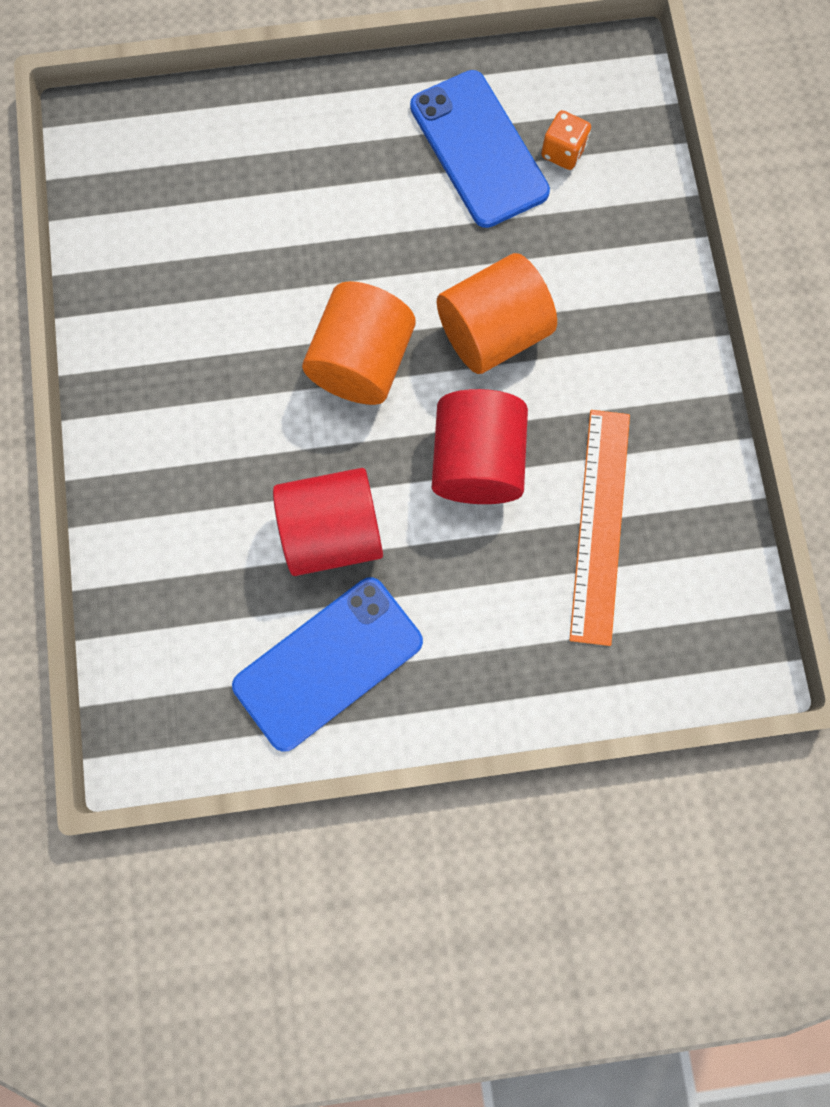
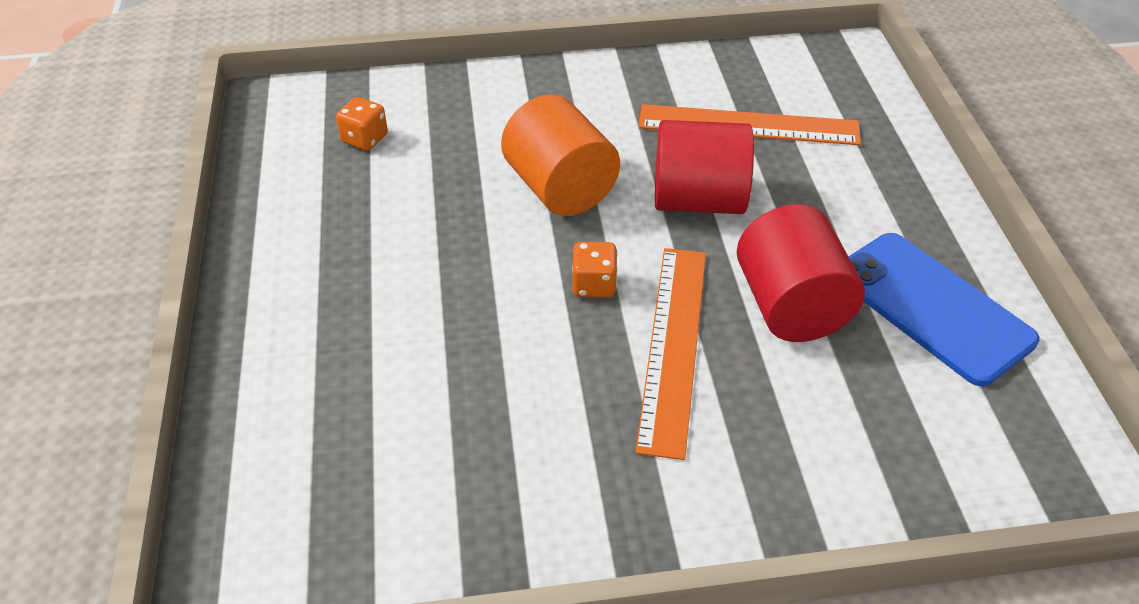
camera: 90 degrees left, 30 degrees down
orange cylinder [302,281,415,405] -> orange dice [572,242,618,298]
blue phone [410,70,550,228] -> none
none -> orange ruler [636,248,706,460]

